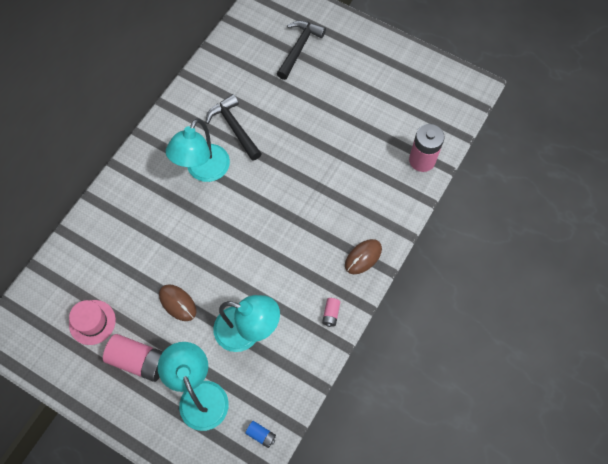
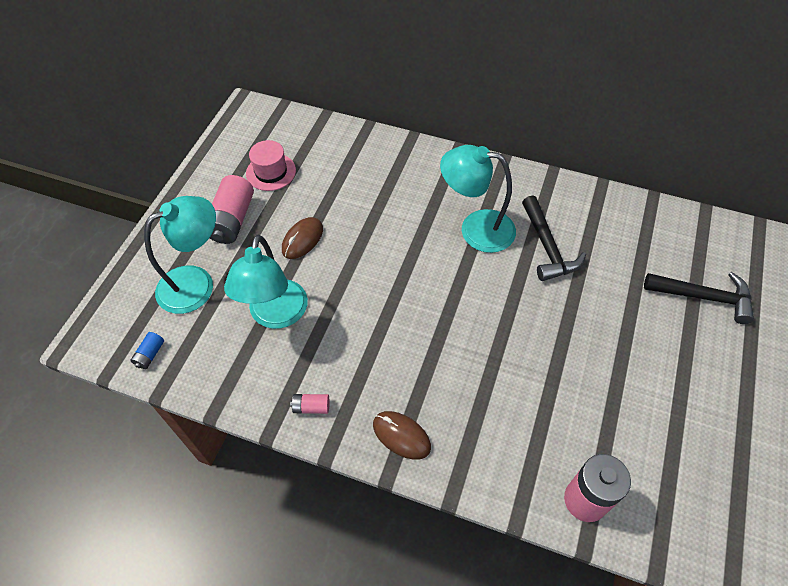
camera: 80 degrees right, 10 degrees down
black hammer [206,94,262,161] -> black hammer turned 120 degrees clockwise [522,196,586,281]

